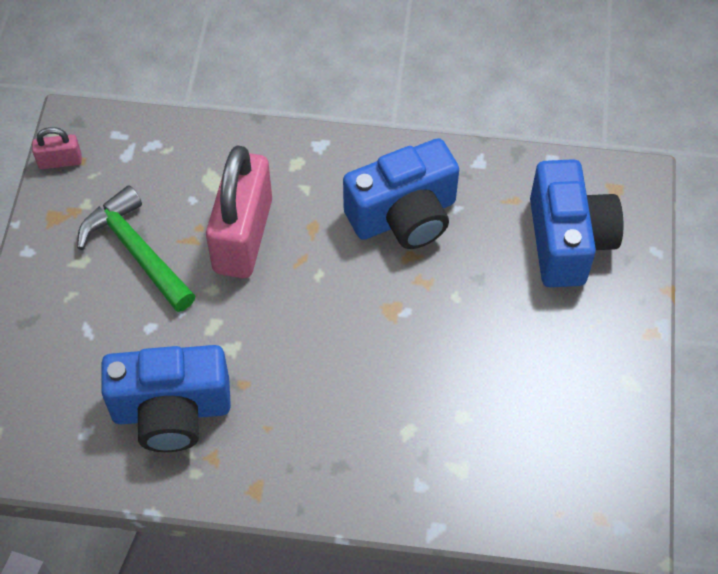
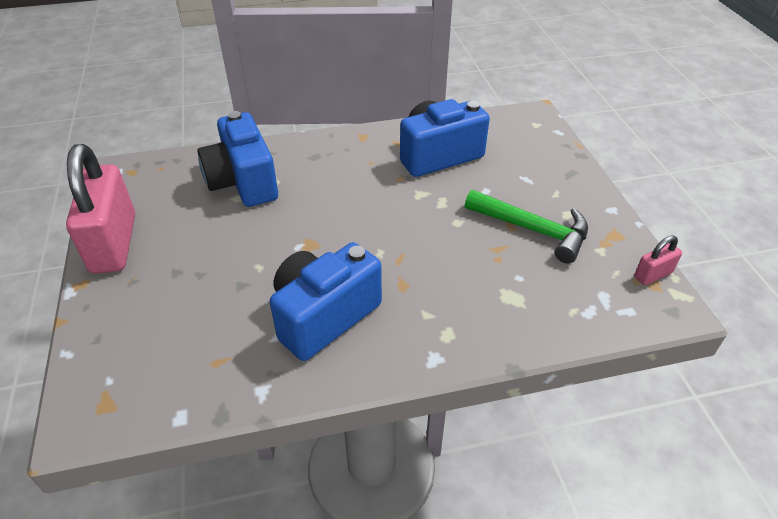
camera: 160 degrees right, 15 degrees down
pink padlock [206,145,272,278] -> pink padlock moved to [66,144,135,274]
blue camera [530,159,623,287] -> blue camera moved to [197,111,278,207]

